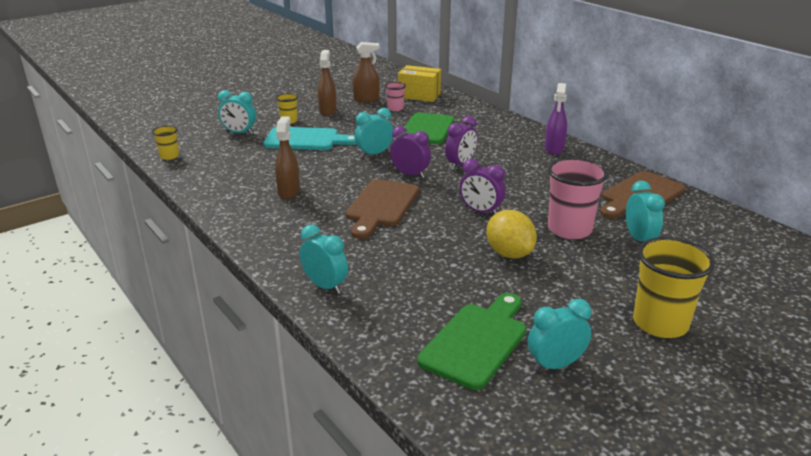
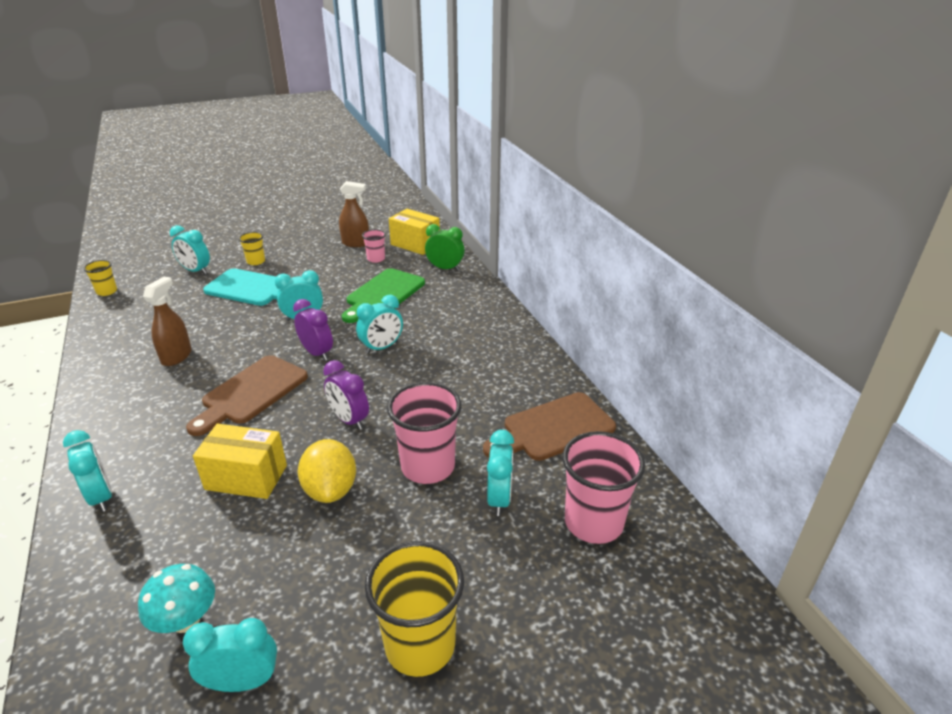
camera: 15 degrees right, 5 degrees up
brown spray bottle [318,50,337,116] -> none
green cutting board [417,293,526,390] -> turquoise mushroom [138,564,215,633]
purple clock [445,116,477,170] -> turquoise clock [356,295,403,354]
purple spray bottle [545,83,567,155] -> none
none -> yellow box [193,424,287,499]
none -> green clock [425,224,465,271]
none -> pink cup [563,431,645,544]

